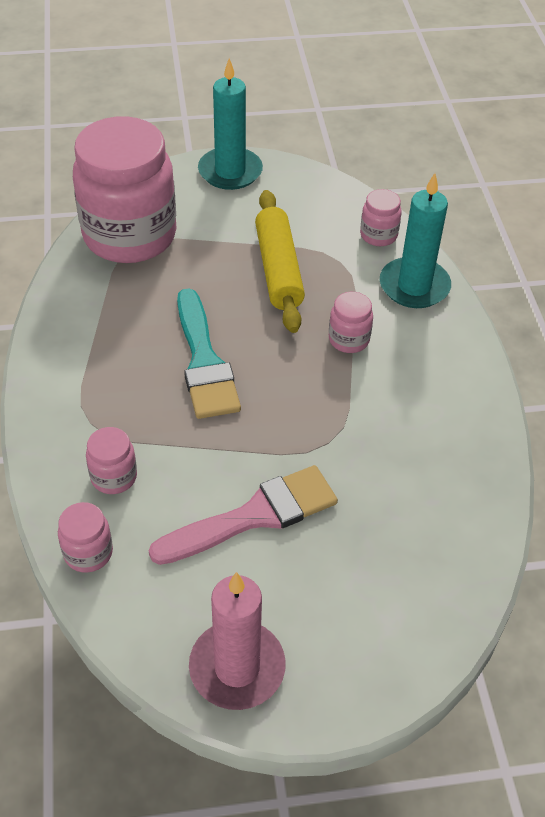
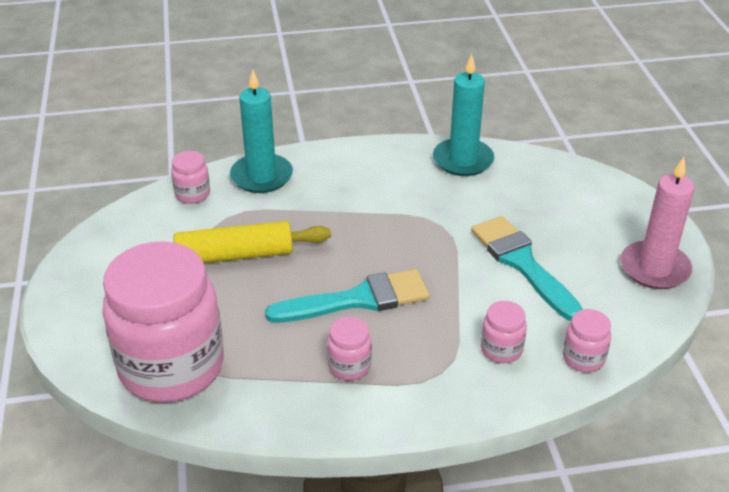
camera: 90 degrees left, 10 degrees down
pink brush [149,465,338,565] -> turquoise brush [471,216,583,321]
turquoise candle [198,58,263,190] -> turquoise candle moved to [433,54,494,176]
pink jar [329,292,373,353] -> pink jar moved to [327,317,372,380]

